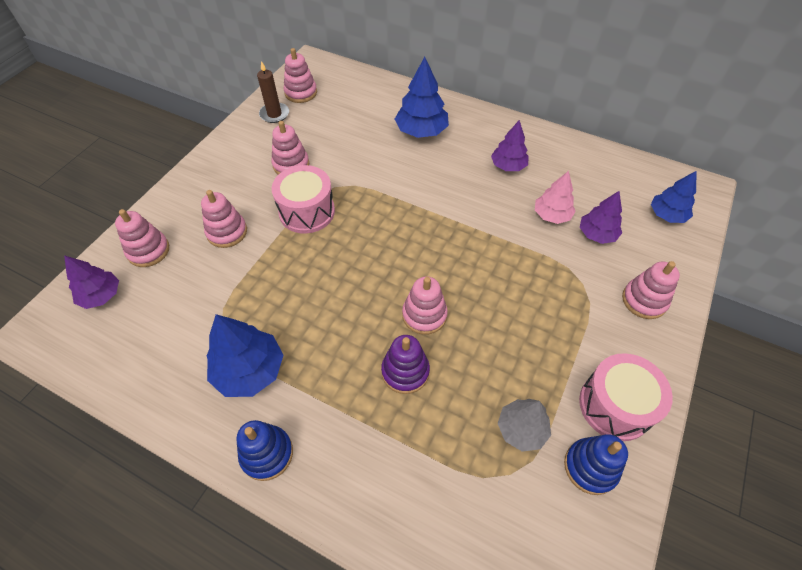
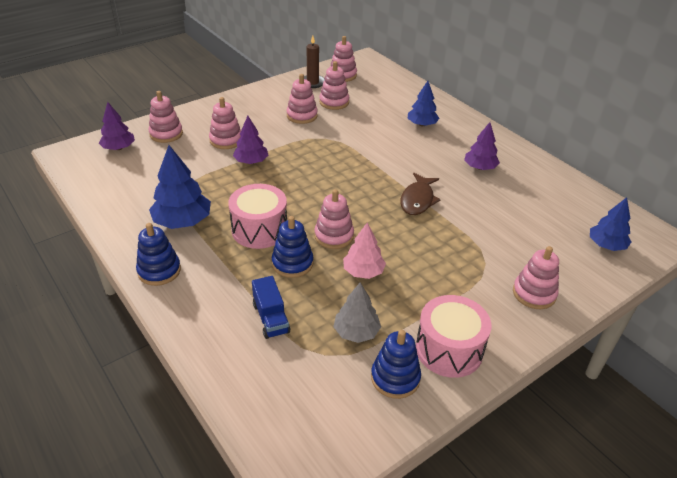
camera: 25 degrees right, 15 degrees down
pink drum [272,165,335,233] -> pink drum moved to [228,184,287,249]
purple stacking toy [381,335,430,394] -> blue stacking toy [272,216,313,278]
blue tree [395,57,449,138] -> blue tree [408,81,439,127], size x0.66
pink tree [535,171,576,224] -> pink tree moved to [343,223,386,279]
purple tree [580,191,622,244] -> purple tree moved to [233,116,268,164]
none -> blue truck [252,276,290,339]
none -> pink stacking toy [319,61,349,110]
none -> brown fish [400,173,441,215]

